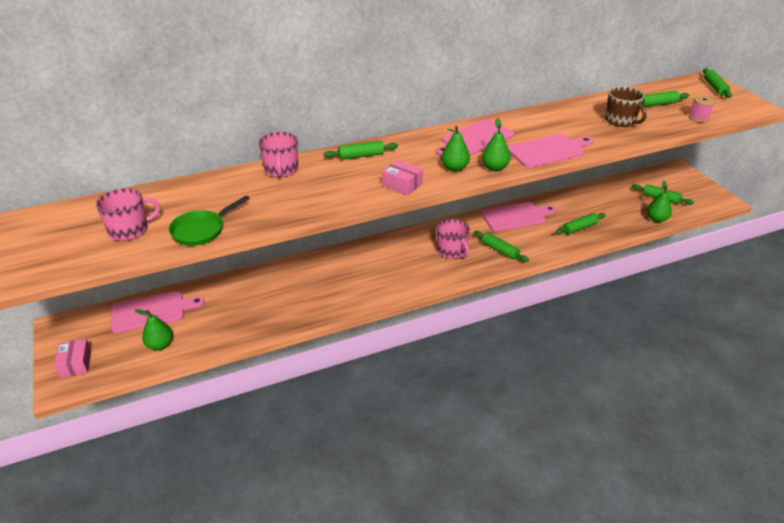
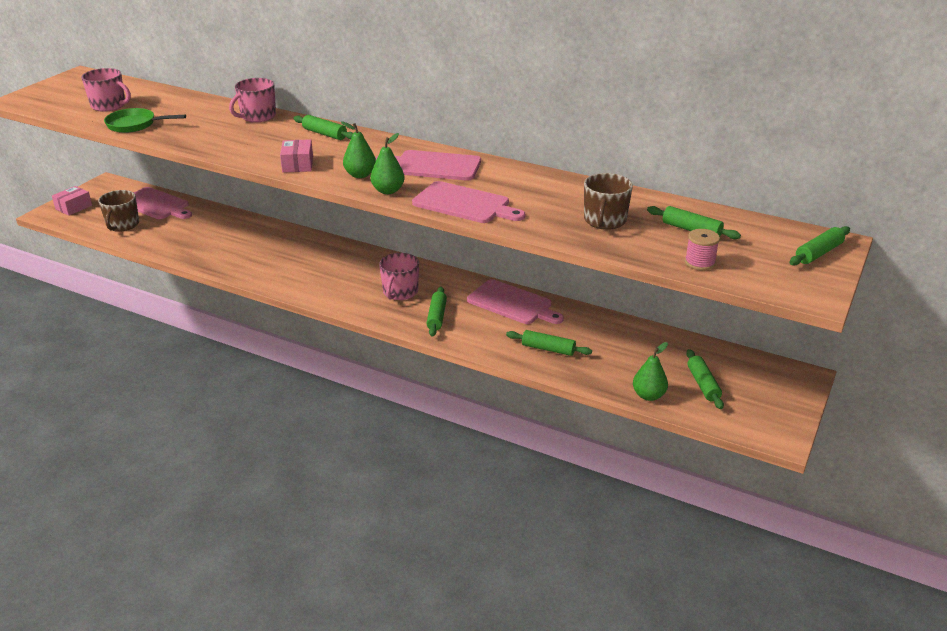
camera: 50 degrees right, 5 degrees down
green pear [134,310,173,351] -> brown mug [98,190,139,232]

